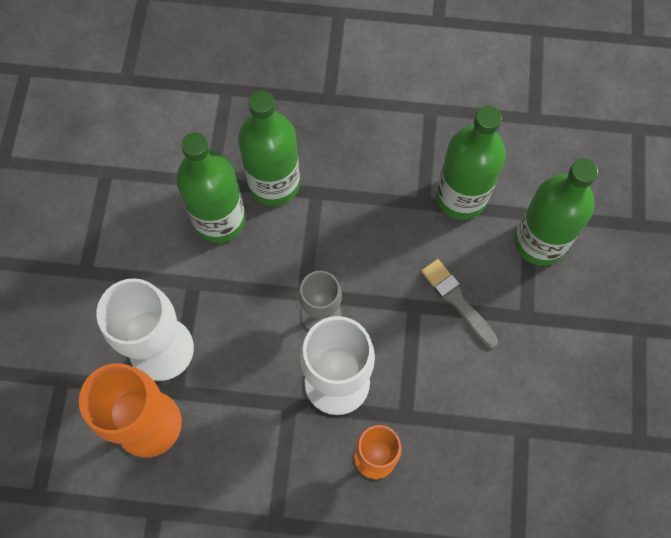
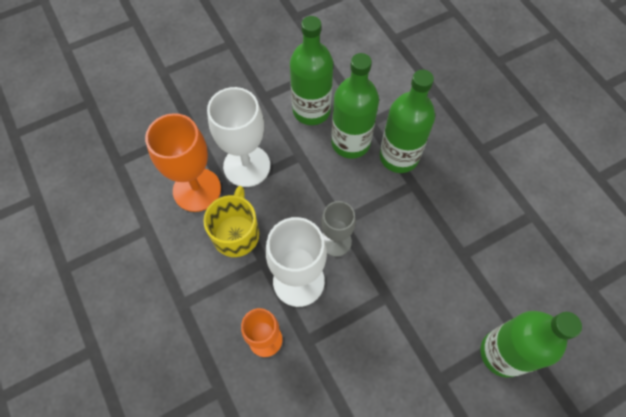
camera: 55 degrees right, 5 degrees down
grey brush [421,259,498,348] -> none
green bottle [436,106,506,219] -> green bottle moved to [290,16,333,125]
none -> yellow mug [203,186,259,257]

